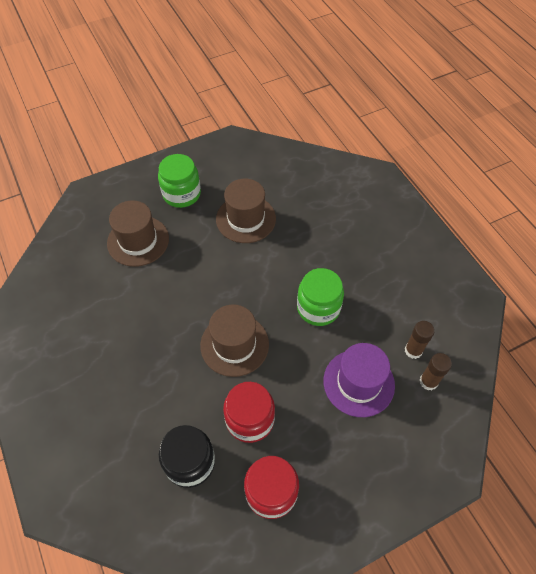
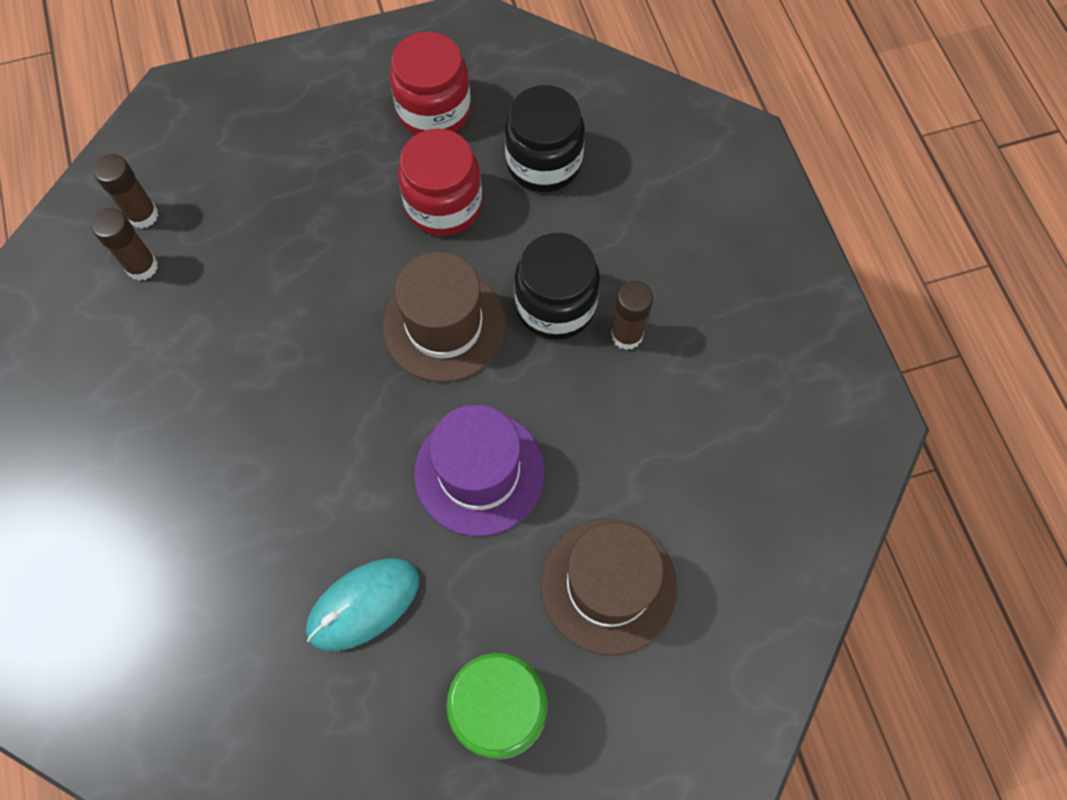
camera: 170 degrees left, 10 degrees up
brown hat [216,179,276,243] -> turquoise mouse [306,558,419,651]
green jar [297,268,344,326] -> none
purple hat [323,343,395,417] -> purple hat moved to [414,405,544,536]
none -> black jar [514,233,600,340]
none -> brown glue stick [611,281,653,350]

